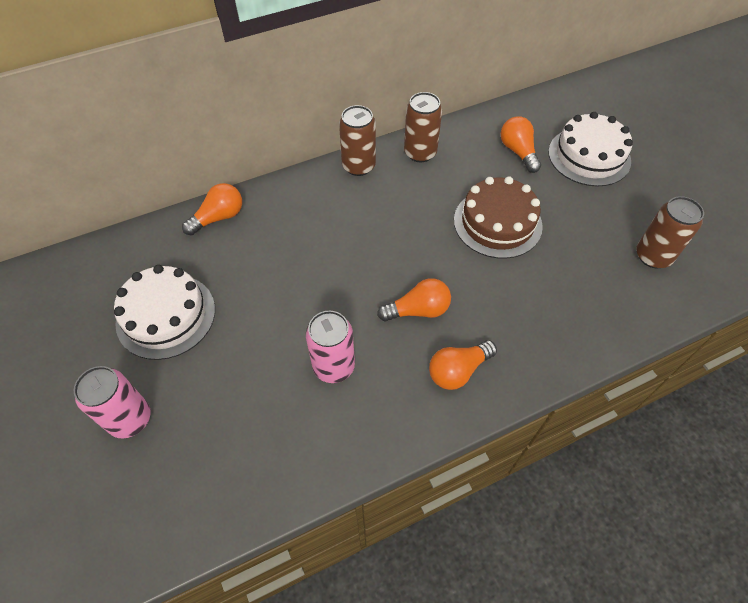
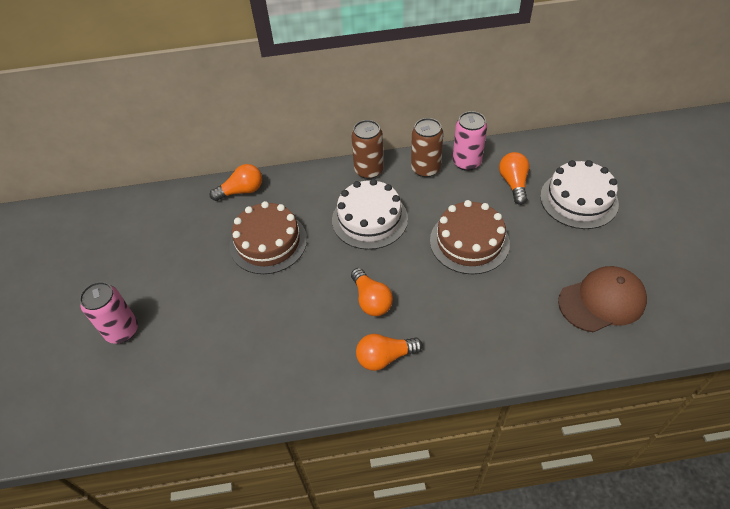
camera: 20 degrees right, 5 degrees down
white cake [114,265,215,360] -> white cake moved to [332,179,408,250]
pink can [306,311,355,383] -> pink can moved to [452,111,487,171]
orange light bulb [377,278,451,322] -> orange light bulb turned 60 degrees clockwise [351,268,393,316]
brown can [636,196,704,268] -> brown cap [558,266,647,332]
none -> brown cake [229,201,307,274]

